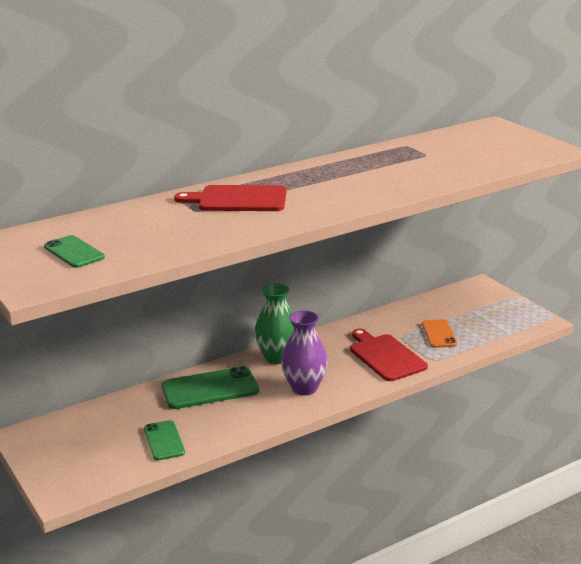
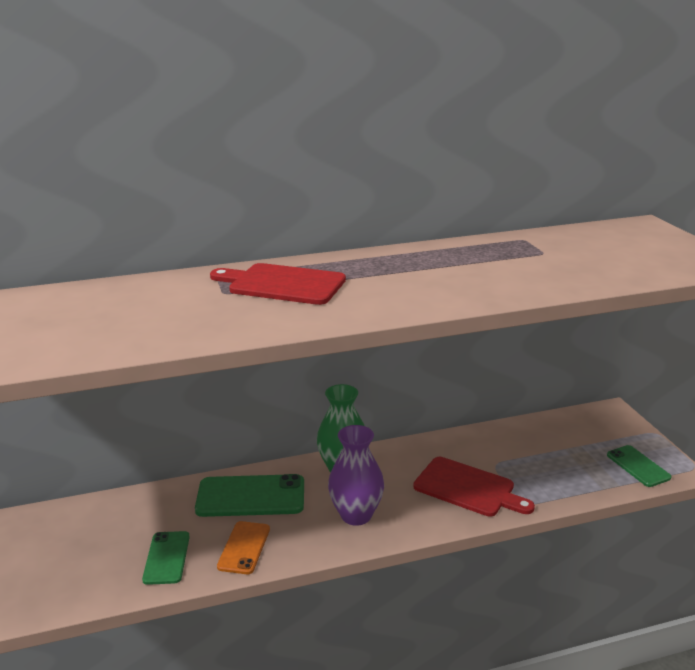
camera: 15 degrees right, 0 degrees up
green phone [44,235,105,268] -> green phone moved to [607,445,672,487]
red cutting board [350,329,428,381] -> red cutting board turned 135 degrees clockwise [413,457,535,517]
orange phone [422,319,458,348] -> orange phone moved to [217,521,270,574]

